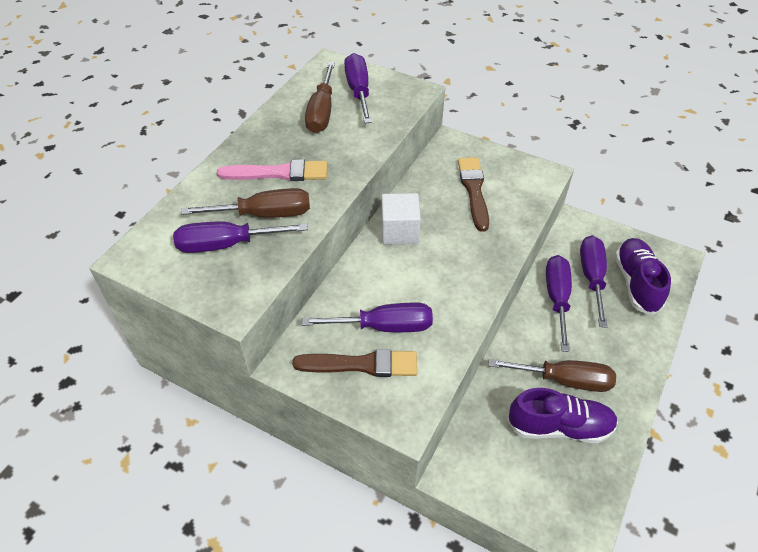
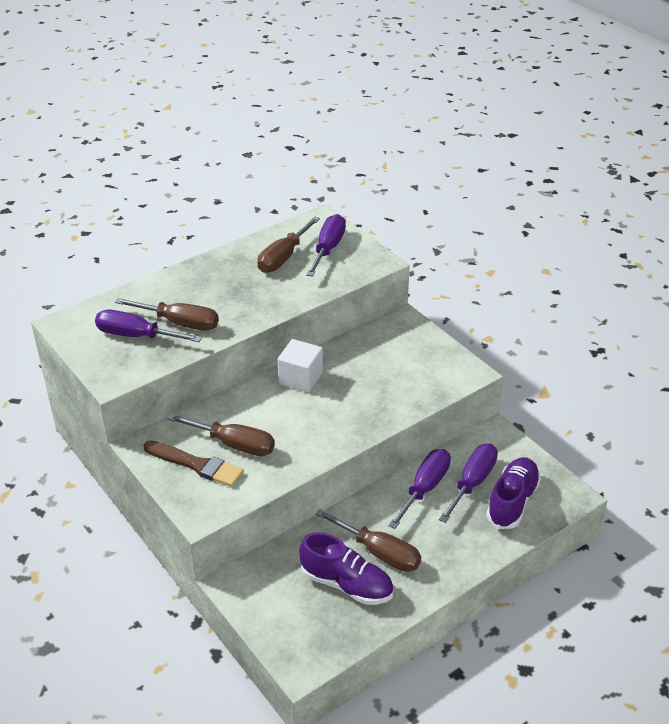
camera: 25 degrees right, 10 degrees down
pink brush [217,159,327,181] -> none
purple screwdriver [302,303,433,332] -> brown screwdriver [166,414,275,456]
brown brush [458,157,489,232] -> none

